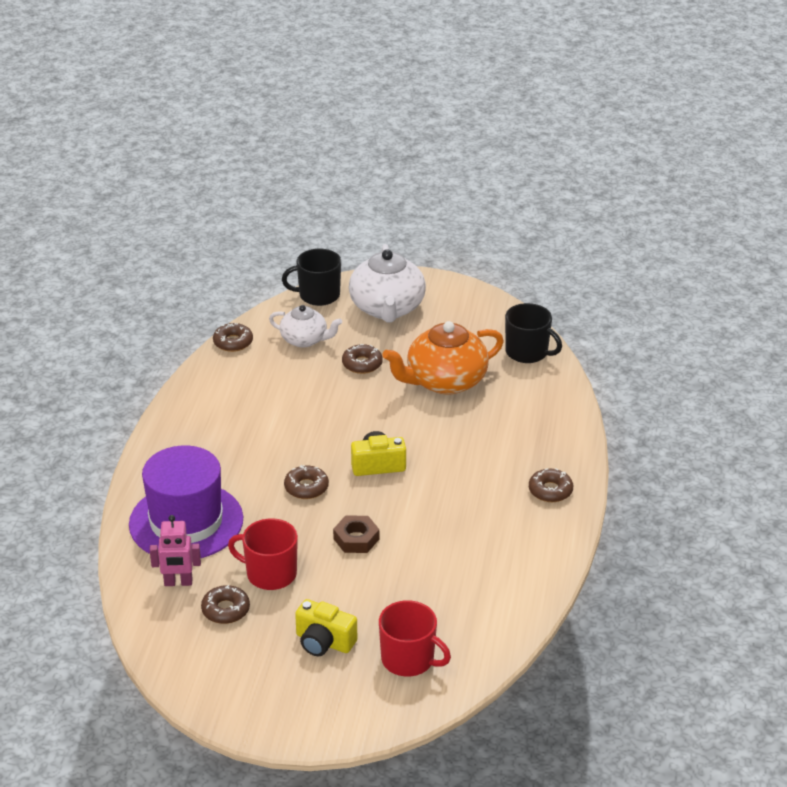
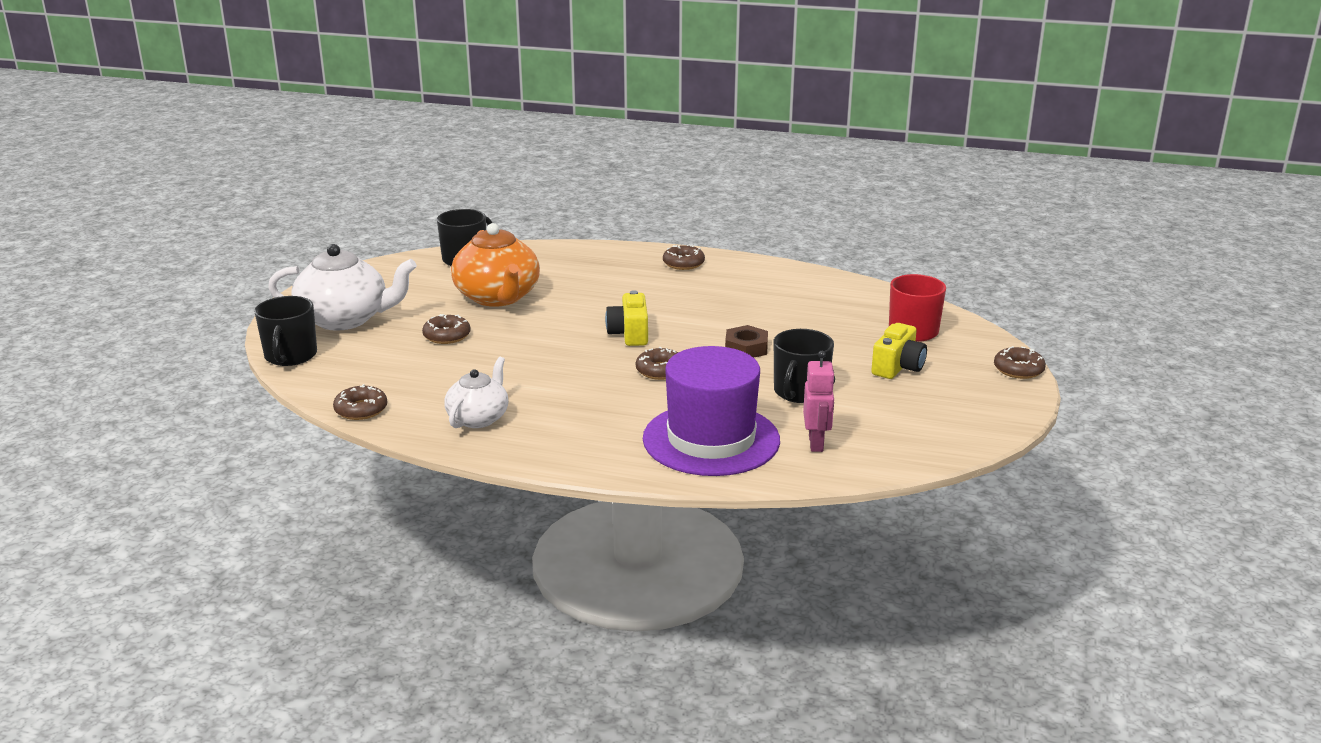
camera: 85 degrees left, 10 degrees down
brown donut [201,585,250,624] -> brown donut moved to [994,346,1046,379]
red mug [228,519,298,590] -> black mug [774,329,834,403]
white teapot [269,305,342,348] -> white teapot moved to [444,357,508,428]

